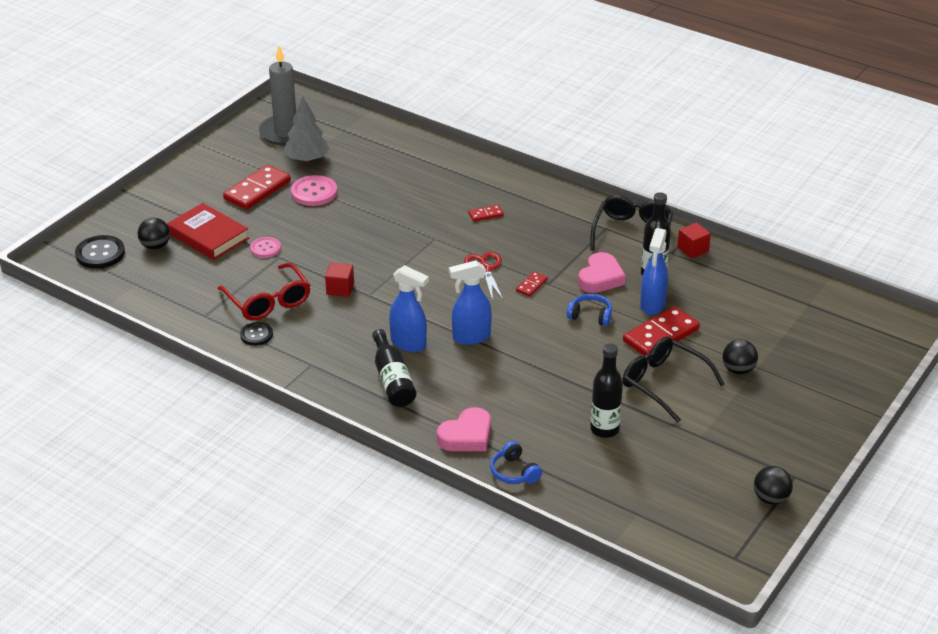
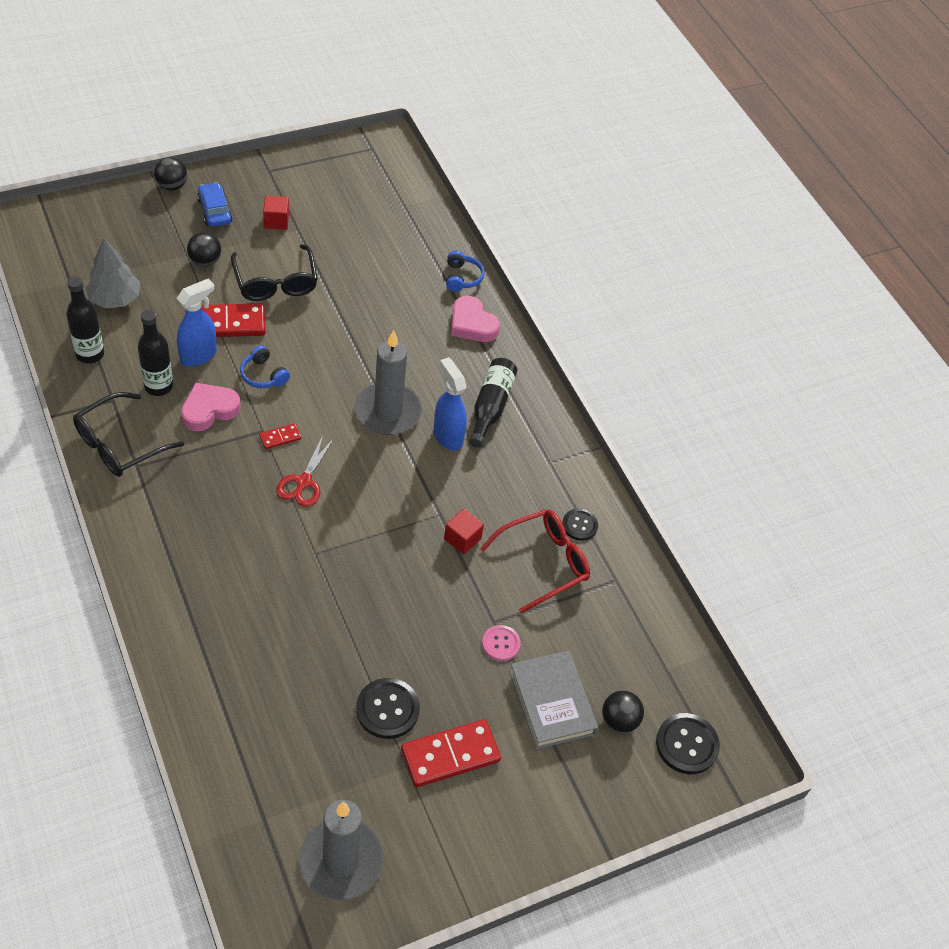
camera: 155 degrees left, 15 degrees up
red book [167,203,249,260] -> grey book [509,651,598,749]
red glasses [217,263,311,321] -> red glasses turned 60 degrees clockwise [480,509,590,614]
grey tree [283,96,329,162] -> grey tree moved to [85,238,140,308]
pink button [291,175,337,206] -> black button [356,678,420,739]
pink heart [437,407,491,451] -> pink heart turned 120 degrees counterclockwise [451,296,500,342]
blue spray bottle [449,260,492,345] -> grey candle [355,330,422,435]
red domino [469,205,504,222] -> none
black bottle [590,343,623,438] -> black bottle moved to [66,277,104,363]
red cube [677,222,711,259] -> red cube moved to [263,196,289,230]
black ball [754,466,793,505] -> black ball moved to [154,157,187,191]
none -> blue car [197,182,233,227]

